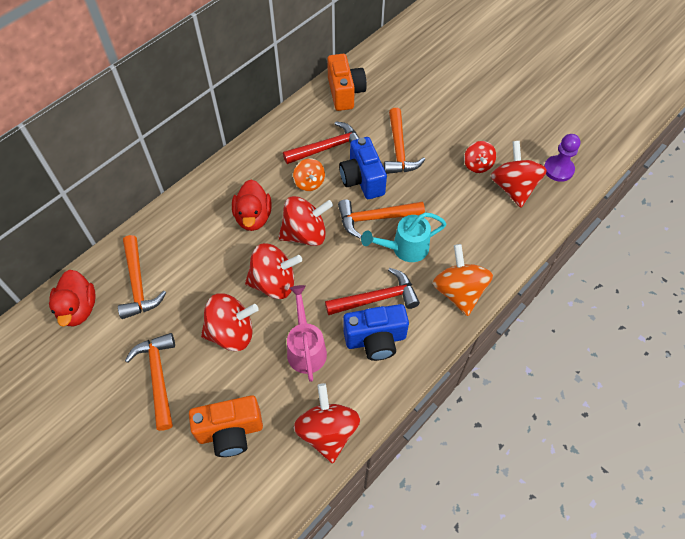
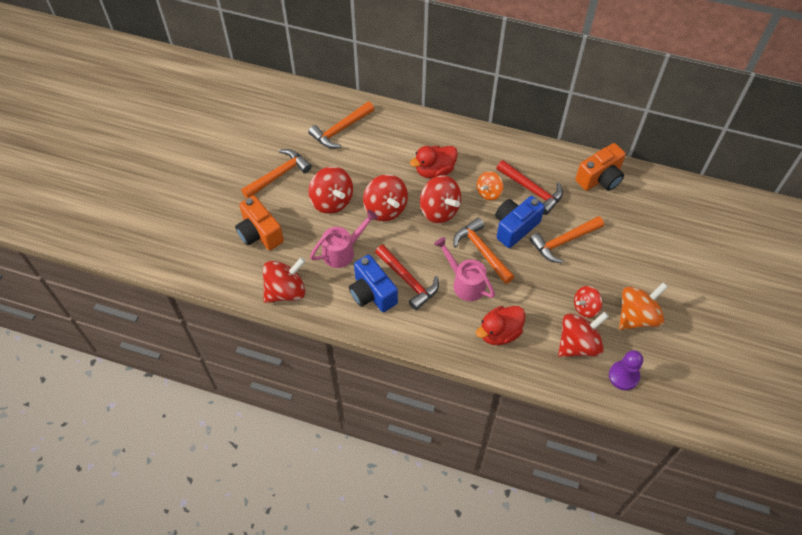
camera: 65 degrees right, 0 degrees up
red duck [49,270,96,326] -> red duck moved to [476,306,526,345]
turquoise watering can [361,213,446,262] -> pink watering can [434,237,495,301]
orange spinning top [433,244,493,316] -> orange spinning top moved to [619,282,668,330]

